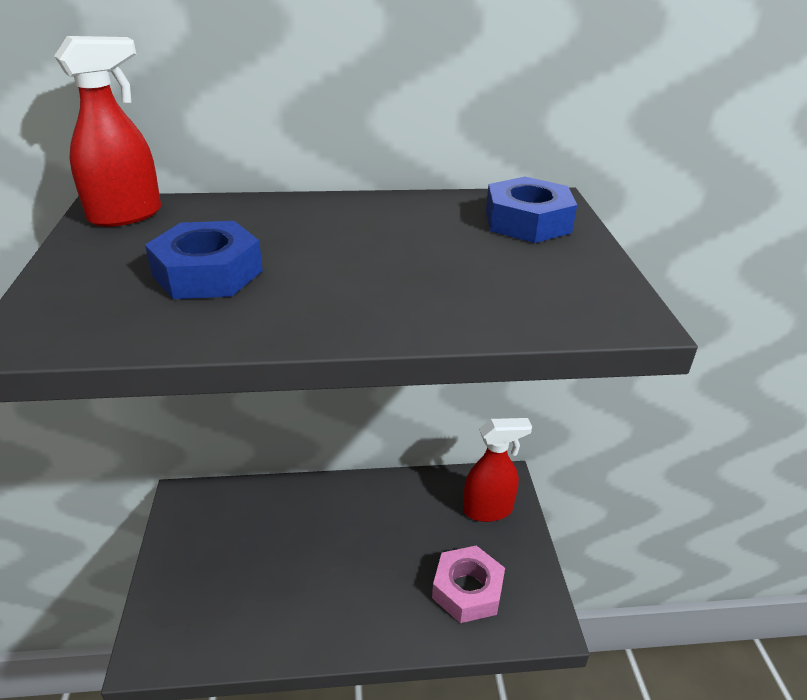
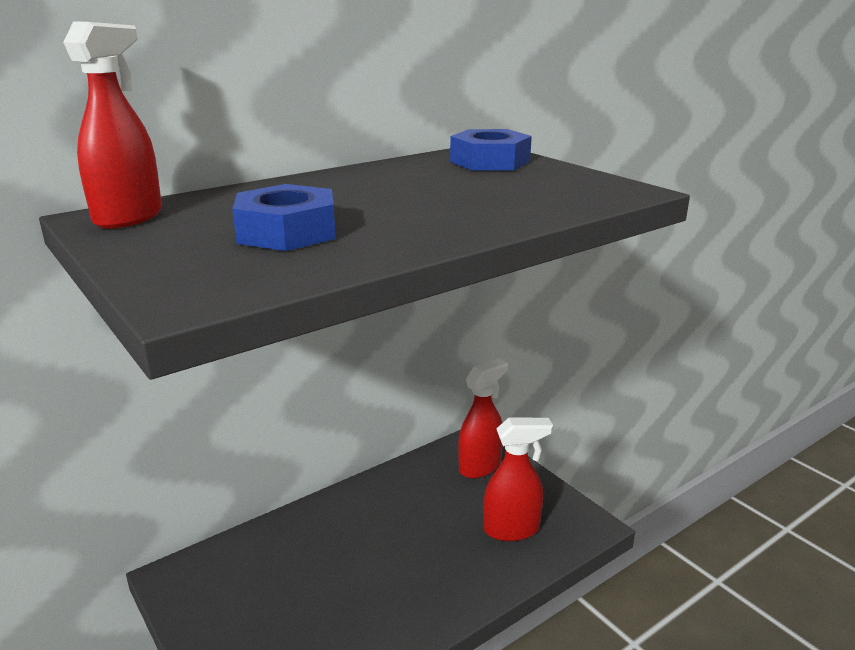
camera: 30 degrees left, 10 degrees down
pink nut [432,545,505,623] -> red spray bottle [484,417,553,541]

